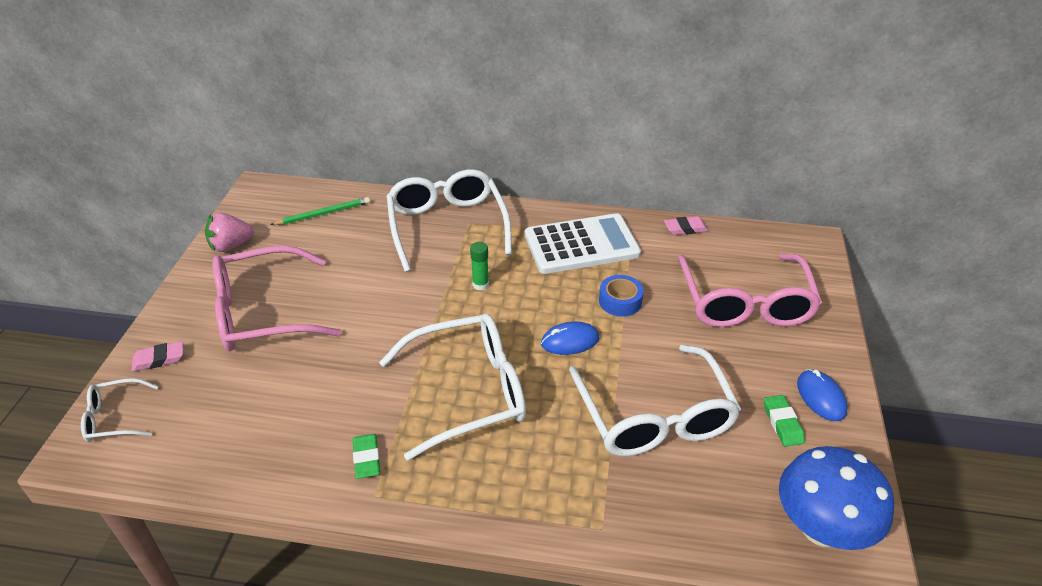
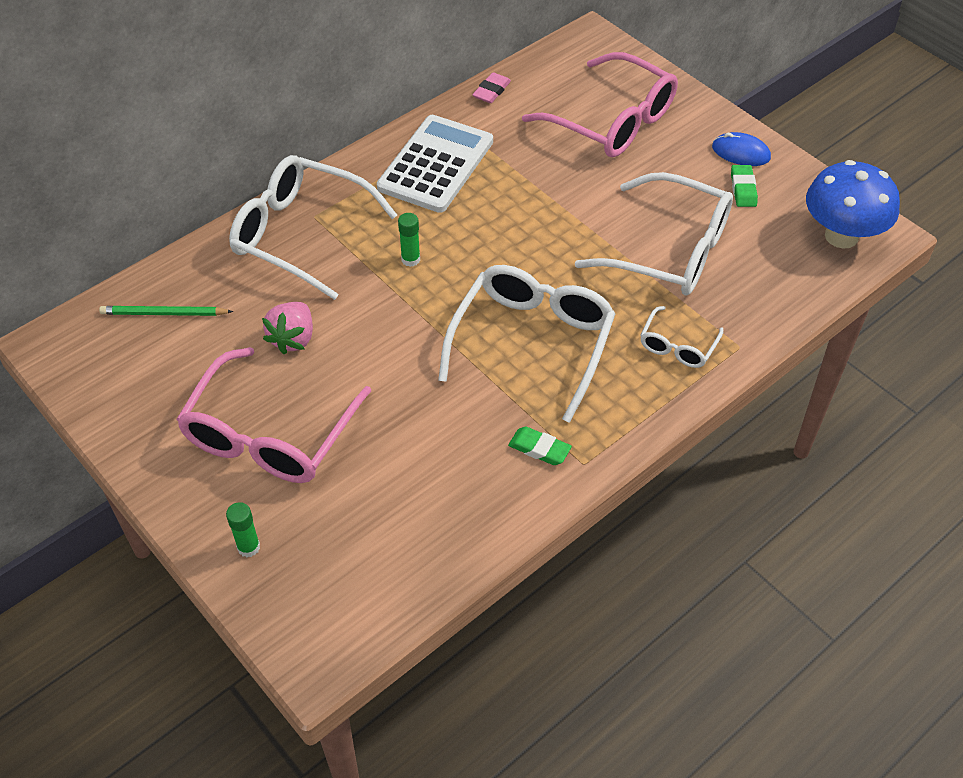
camera: 50 degrees left, 10 degrees up
white glasses [81,378,159,442] -> white glasses moved to [640,306,723,368]
pink eraser [132,341,183,372] -> green glue stick [226,502,260,557]
pink strawberry [205,213,254,252] -> pink strawberry moved to [262,302,313,355]
green pencil [270,197,370,225] -> green pencil turned 105 degrees counterclockwise [99,306,233,316]
blue mouse [541,321,599,355] -> none
blue tape [599,275,644,317] -> none
green eraser [764,395,805,447] -> green eraser turned 60 degrees clockwise [731,165,758,207]

